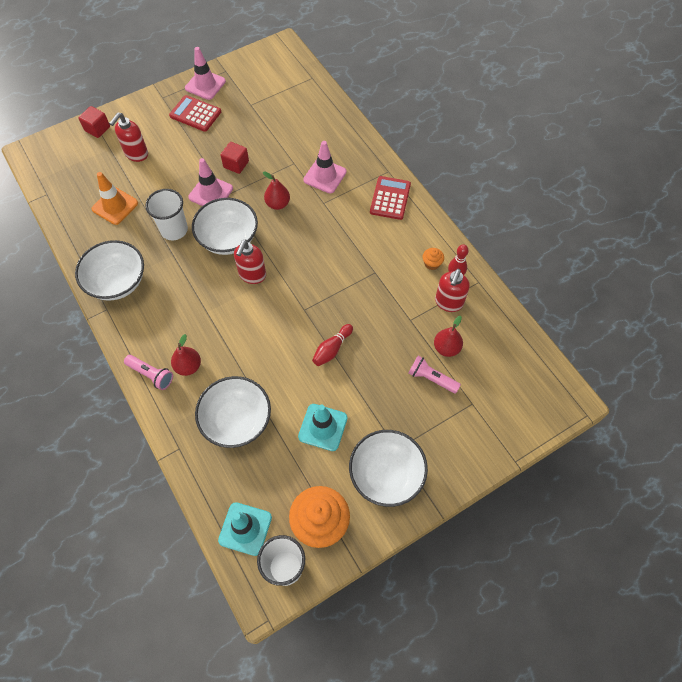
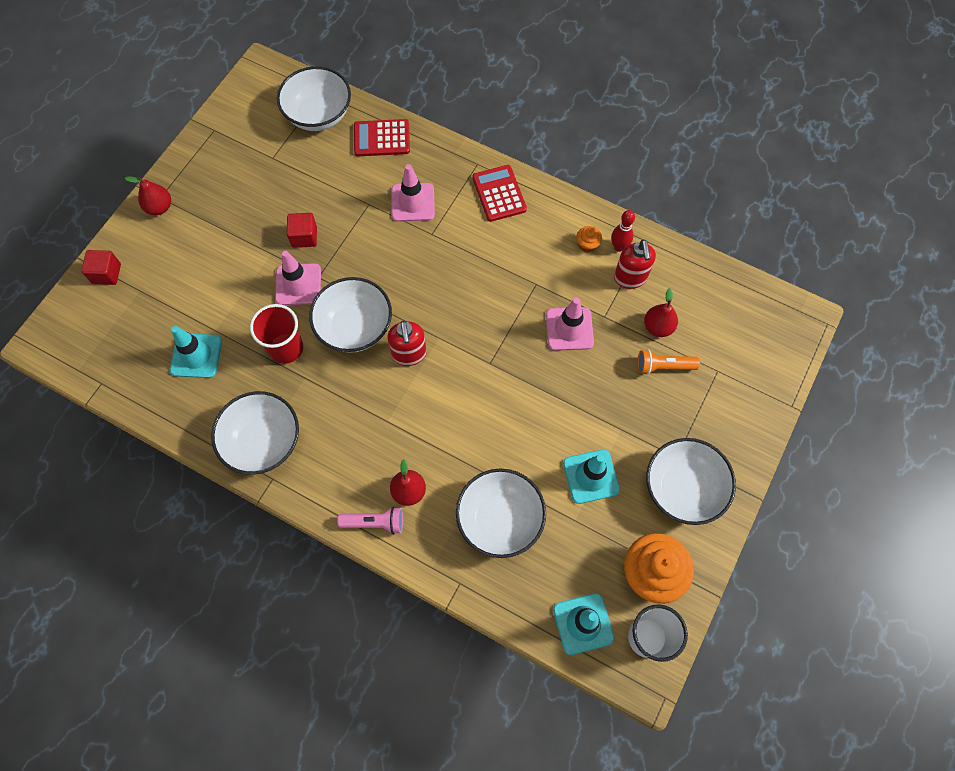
camera: 30 degrees left, 5 degrees up
orange traffic cone [92,172,138,225] -> turquoise traffic cone [170,326,222,378]
red soap dispenser [109,112,148,162] -> none
white cup [145,189,188,240] -> red cup [250,304,303,364]
red calculator [169,95,221,132] -> red calculator moved to [354,119,410,156]
pink traffic cone [185,47,226,100] -> pink traffic cone moved to [546,298,594,351]
red pear [263,171,290,210] -> red pear moved to [124,176,171,215]
red bowling pin [312,324,353,366] -> none
pink flashlight [409,356,461,393] -> orange flashlight [637,350,700,375]
none -> white bowl [277,66,351,131]

